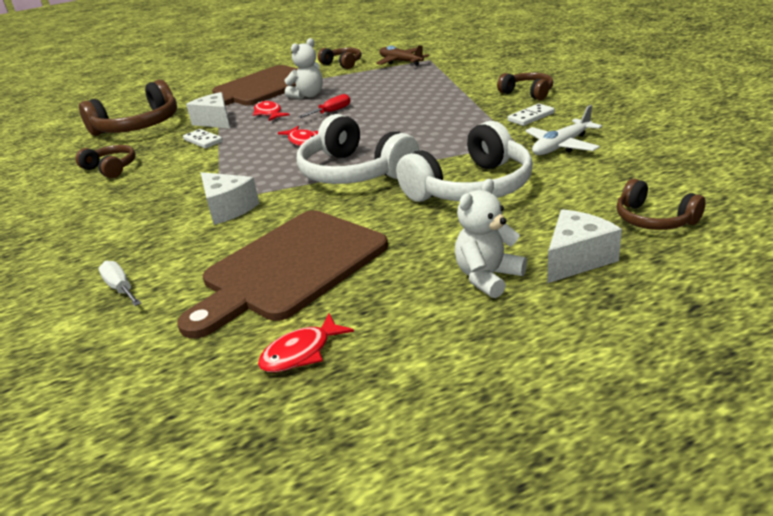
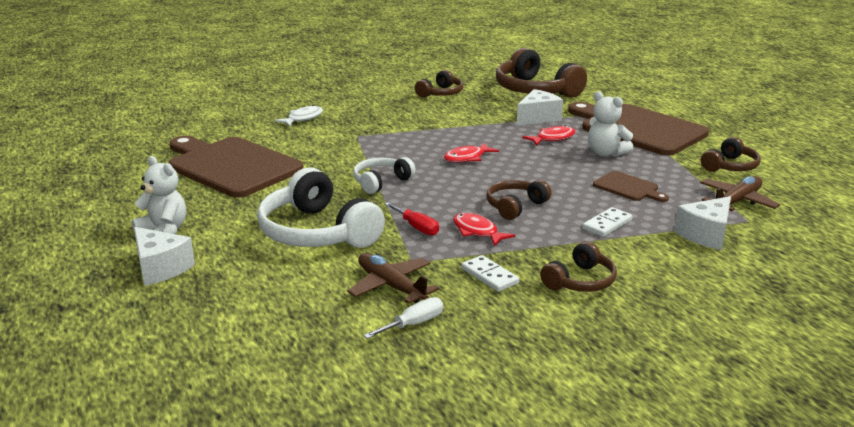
camera: 85 degrees right, 5 degrees down
white screwdriver [98,261,141,306] -> white screwdriver moved to [363,297,443,339]
white domino [183,129,223,149] -> white domino moved to [583,207,632,237]
white cheese [201,172,260,225] -> white cheese moved to [674,196,731,250]
red fish [258,314,354,372] -> red fish moved to [453,213,515,246]
white headphones [297,114,420,184] -> white headphones [353,157,416,194], size x0.54
red screwdriver [298,94,351,118] -> red screwdriver moved to [385,202,439,236]
white plane [525,105,602,155] -> brown plane [347,253,439,304]
brown headphones [617,179,706,230] -> brown headphones moved to [487,180,552,220]
none -> white fish [275,105,323,127]
none -> brown cutting board [593,171,669,202]

